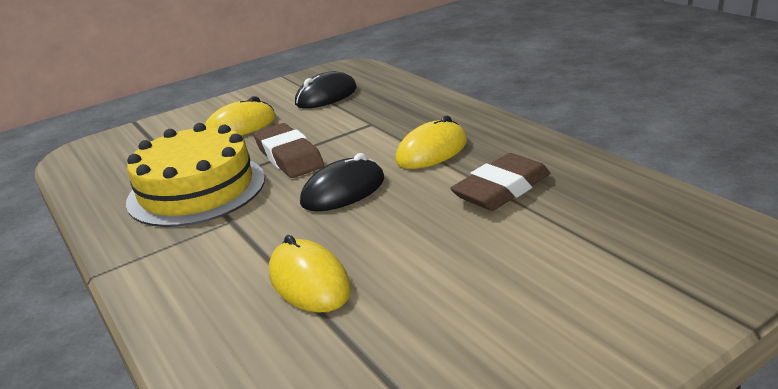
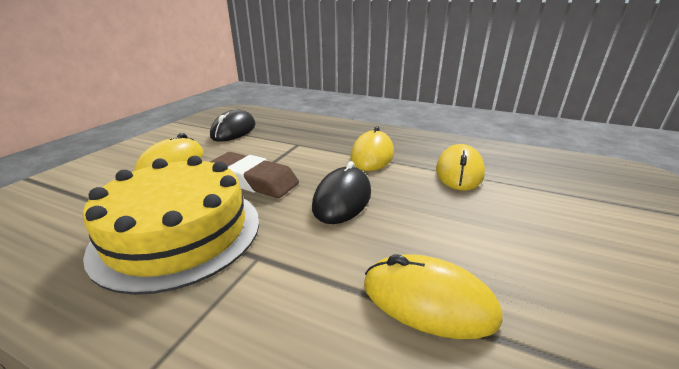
camera: 35 degrees left, 0 degrees up
brown eraser [450,153,550,211] -> yellow mouse [436,144,485,191]

